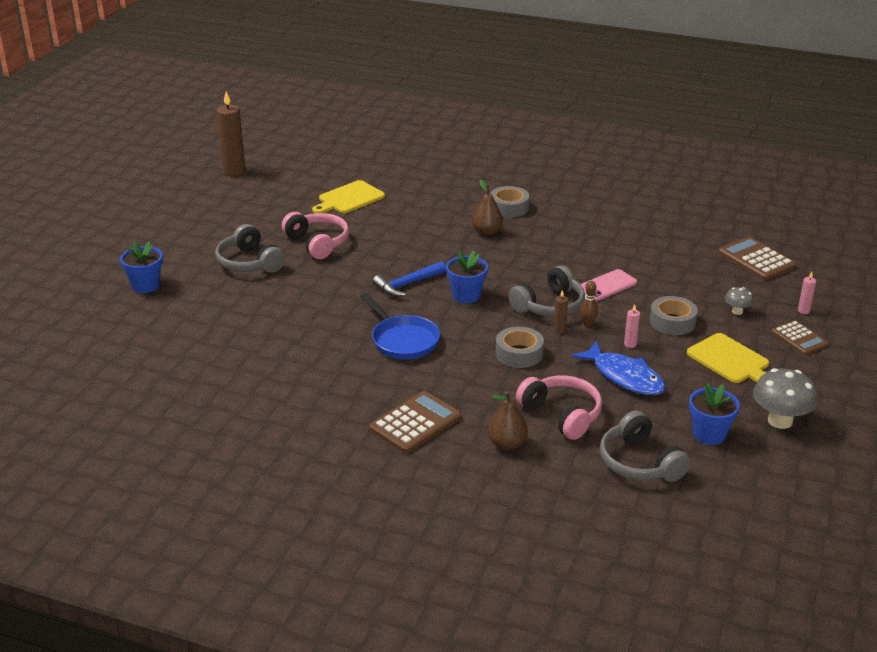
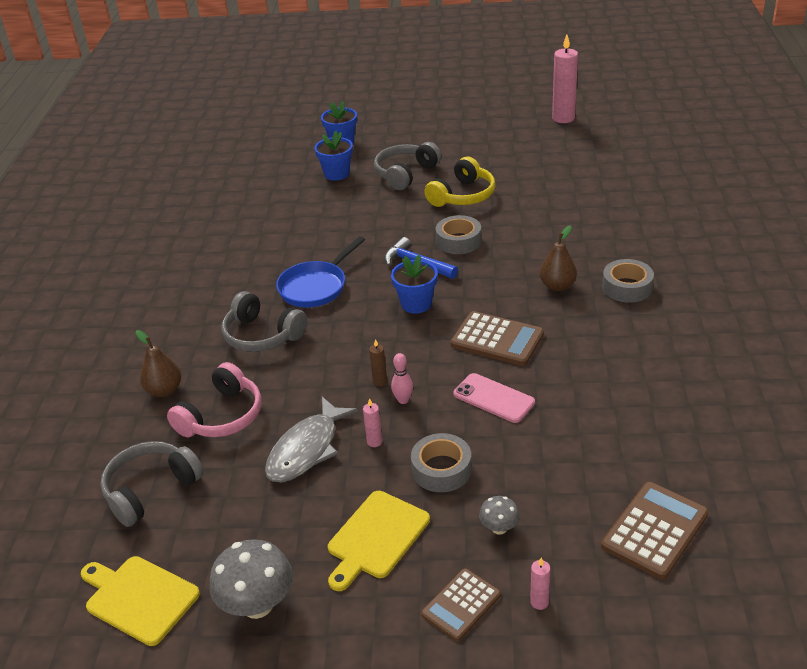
camera: 75 degrees right, 5 degrees up
brown candle [216,92,246,176] -> pink candle [552,35,578,123]
pink headphones [282,212,349,259] -> yellow headphones [424,157,496,207]
yellow cutting board [312,180,385,213] -> yellow cutting board moved to [81,556,200,646]
brown calculator [369,391,461,453] -> brown calculator moved to [450,311,544,366]
grey tape [496,326,544,368] -> grey tape moved to [436,215,482,254]
grey headphones [509,266,585,317] -> grey headphones moved to [221,291,307,352]
blue fish [571,341,666,395] -> grey fish [265,397,358,483]
brown bowling pin [580,281,598,326] -> pink bowling pin [391,353,413,404]
blue flower pot [689,383,740,445] -> blue flower pot moved to [314,131,353,181]

